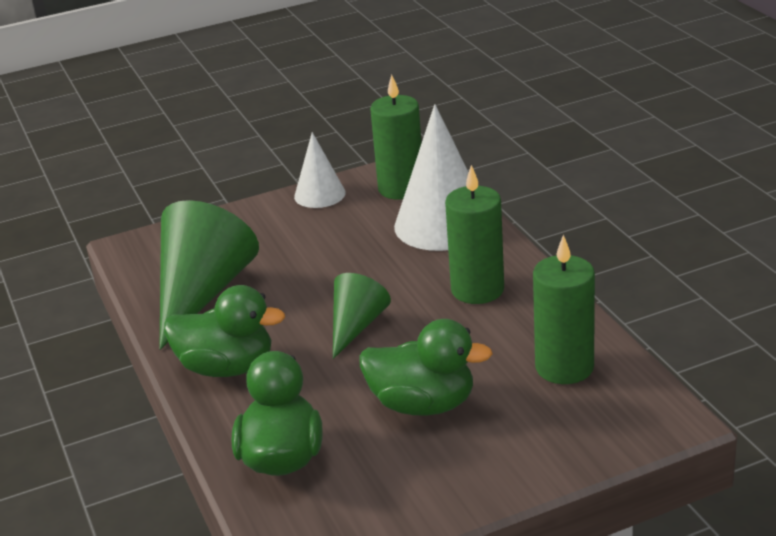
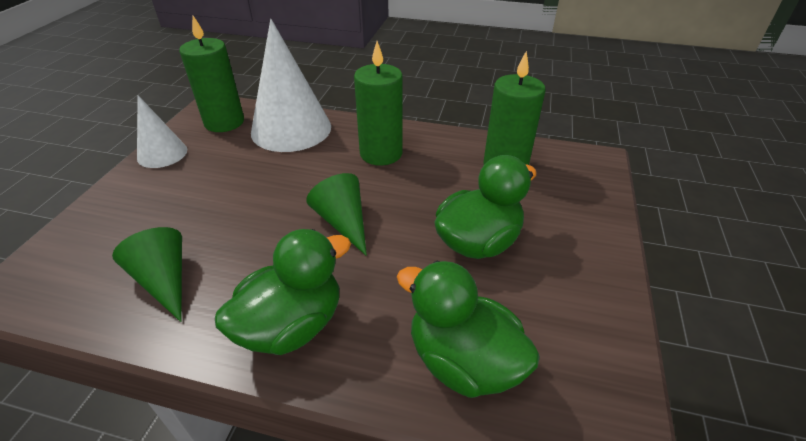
camera: 55 degrees left, 10 degrees up
green cone [159,200,259,350] -> green cone [112,227,182,322], size x0.56

